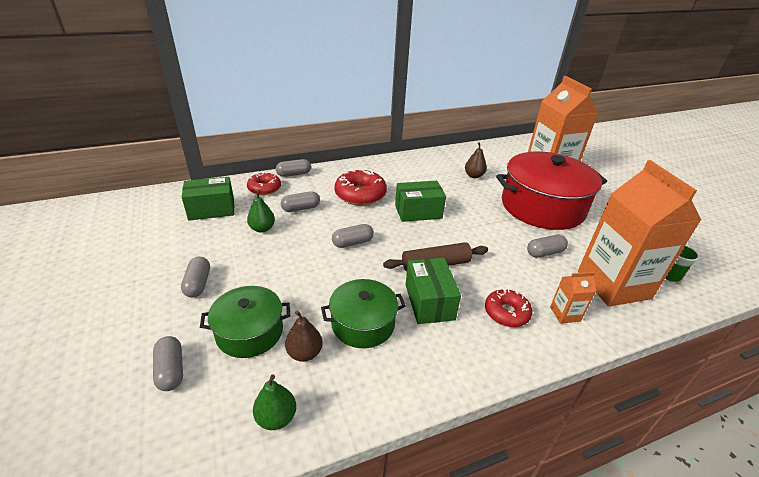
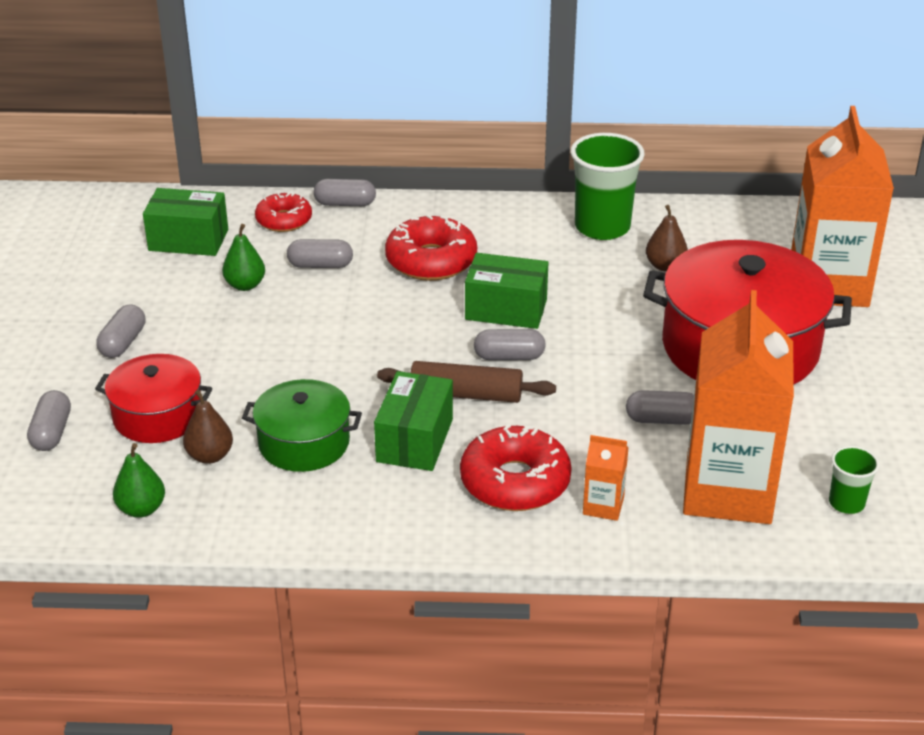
camera: 25 degrees right, 0 degrees up
green pot [200,286,290,358] -> red pot [95,354,212,443]
grey capsule [332,224,374,248] -> grey capsule moved to [474,329,546,360]
red donut [485,289,532,327] -> red donut [460,424,572,511], size x1.56
none -> green cup [571,133,645,240]

